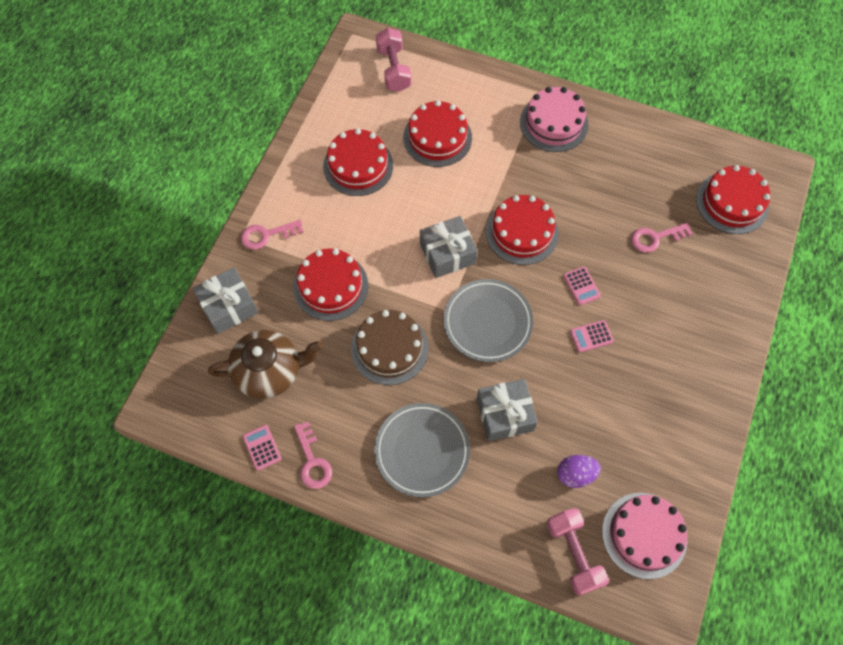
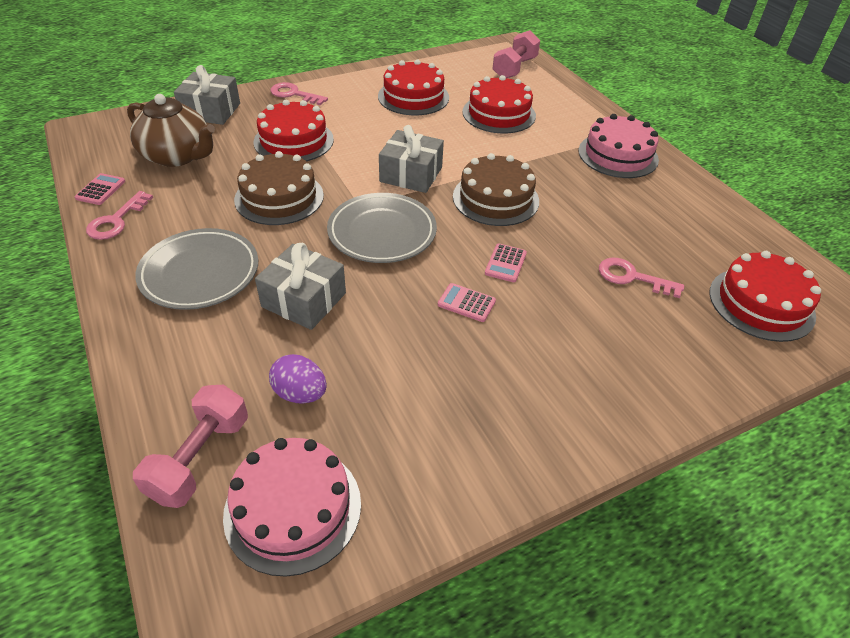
camera: 40 degrees right, 20 degrees down
red cake [486,195,559,265] -> brown cake [453,153,539,226]

